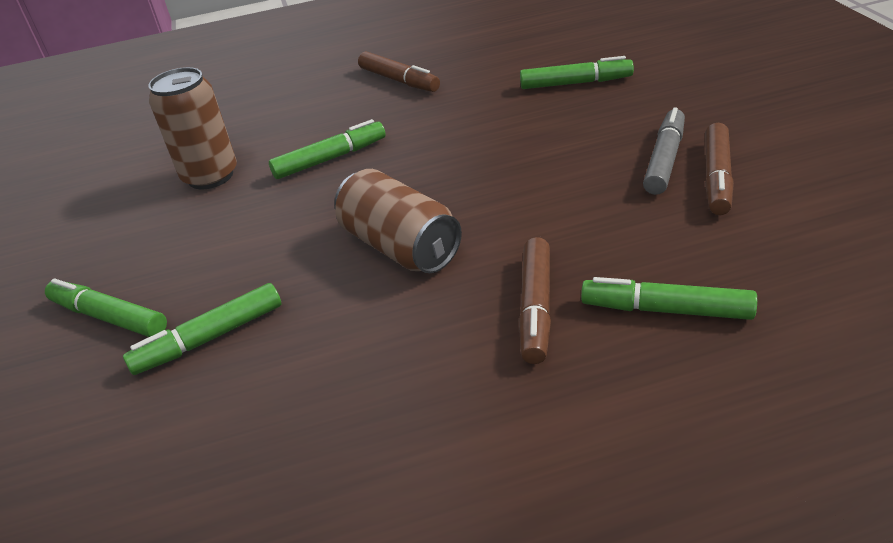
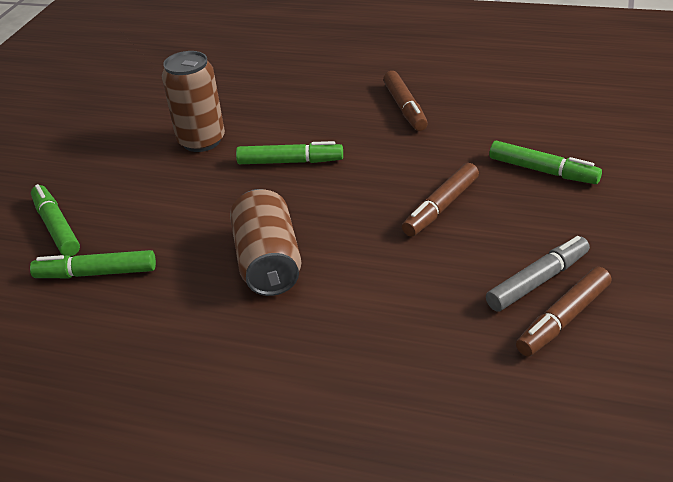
camera: 30 degrees right, 0 degrees up
brown marker [519,237,551,364] -> brown marker moved to [402,163,479,237]
green marker [581,277,757,320] -> none

